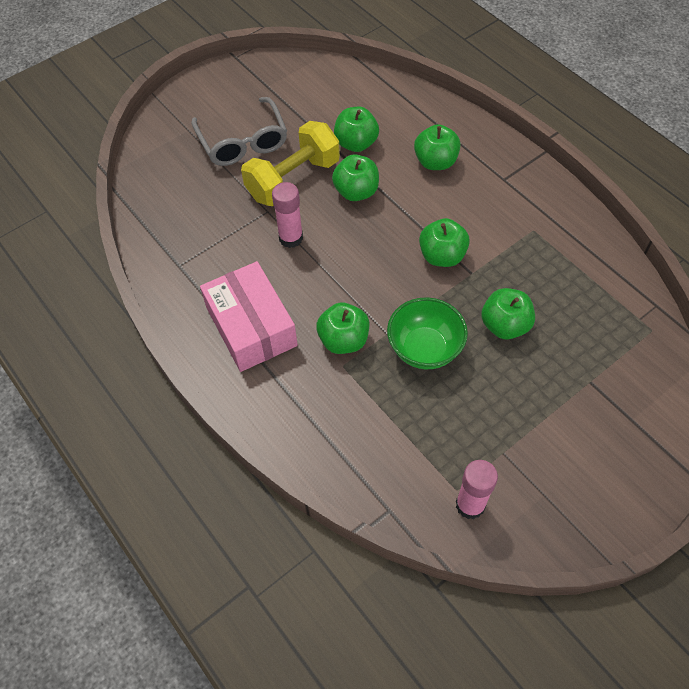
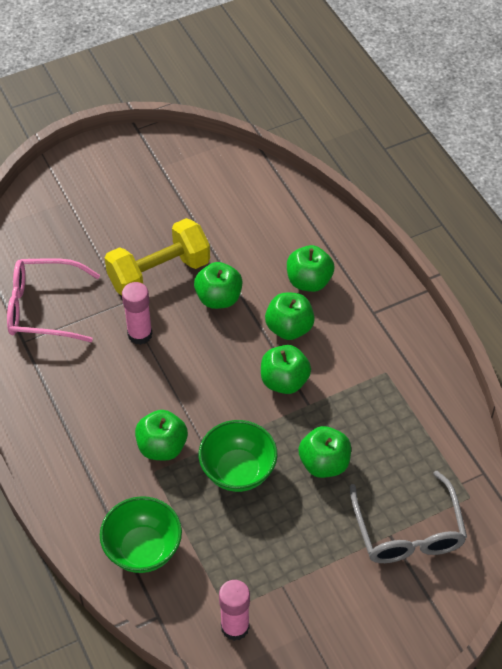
camera: 10 degrees right, 5 degrees down
grey glasses [191,97,287,166] -> grey glasses moved to [350,471,467,563]
pink box [200,261,298,372] -> none
green apple [334,107,379,152] -> green apple moved to [265,293,315,340]
none -> pink glasses [7,258,100,342]
none -> green bowl [100,496,182,573]

